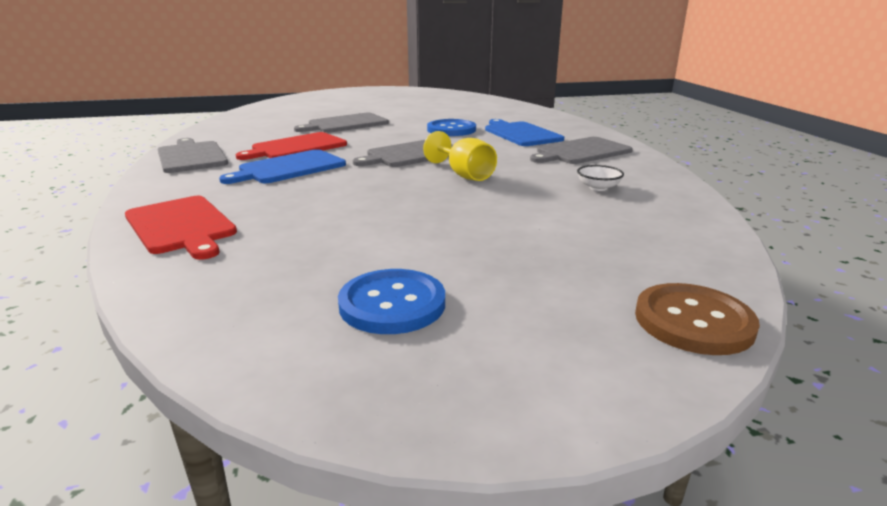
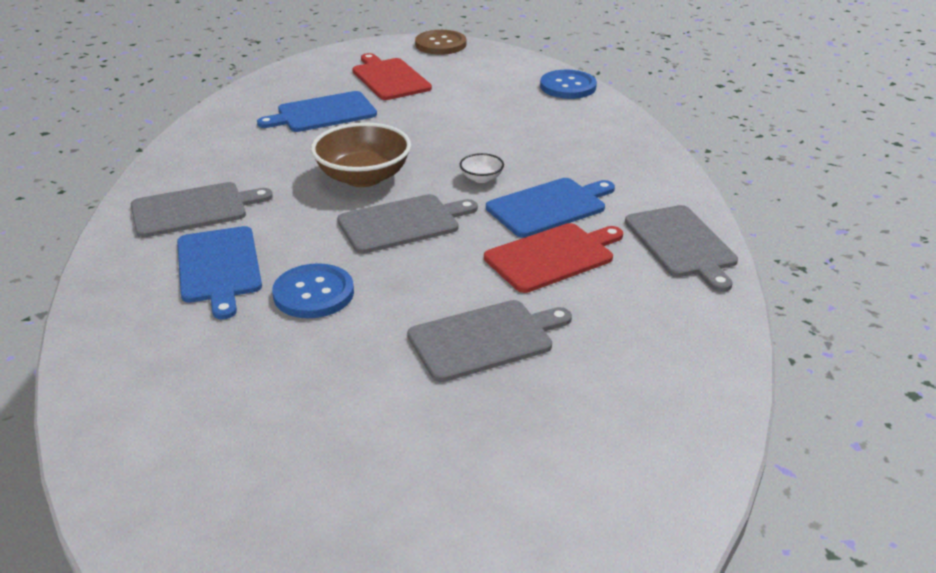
camera: 170 degrees left, 10 degrees up
red cutting board [125,196,237,260] -> red cutting board moved to [352,53,432,100]
blue button [338,269,445,334] -> blue button moved to [540,70,597,99]
yellow goblet [423,131,497,181] -> brown bowl [311,122,411,187]
white bowl [577,165,624,191] -> white bowl moved to [460,153,504,183]
brown button [635,283,760,355] -> brown button moved to [415,30,466,55]
none -> blue cutting board [257,91,377,132]

